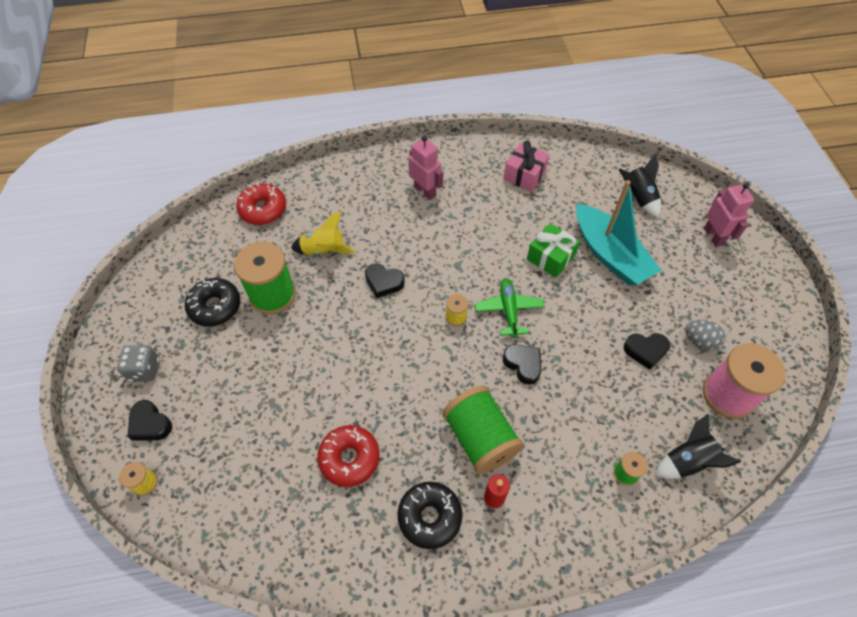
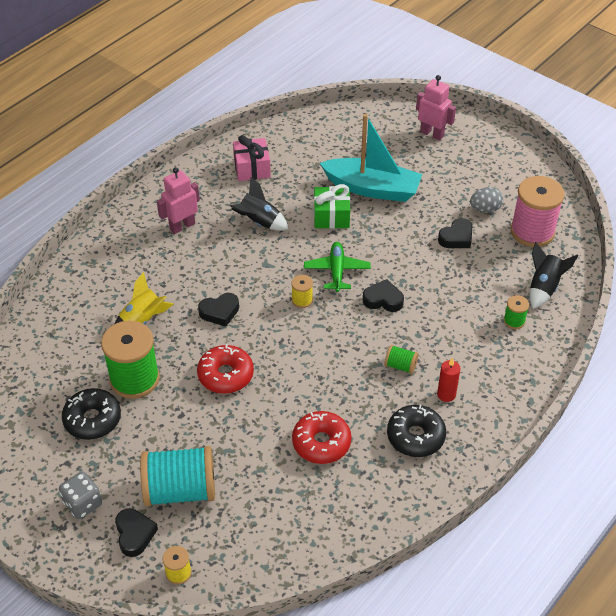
camera: 40 degrees left, 10 degrees down
black heart [127,400,172,441] -> black heart turned 105 degrees counterclockwise [115,508,158,557]
red donut [236,183,286,225] -> red donut moved to [197,344,254,394]
pink robot [408,135,443,200] -> pink robot turned 45 degrees counterclockwise [157,167,200,234]
green spool [442,386,524,474] -> green spool [385,345,418,374], size x0.46
green plane [475,278,545,338] -> green plane turned 45 degrees clockwise [304,242,371,292]
black rocket [618,154,661,217] -> black rocket moved to [230,177,289,231]
none -> turquoise spool [140,446,215,507]

